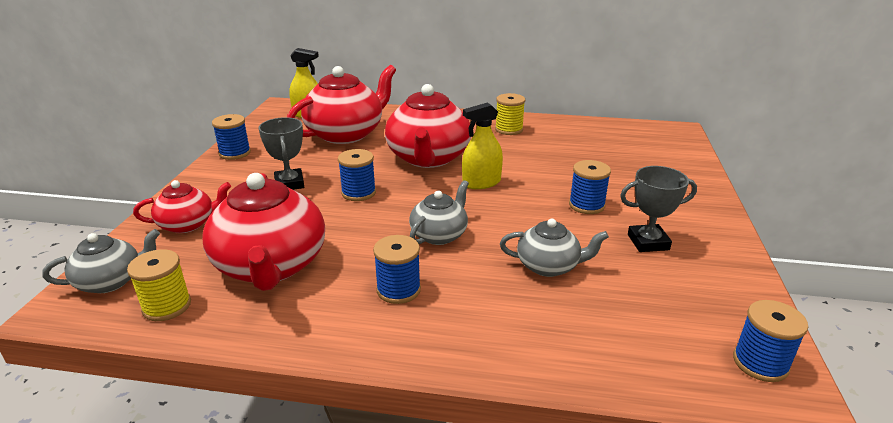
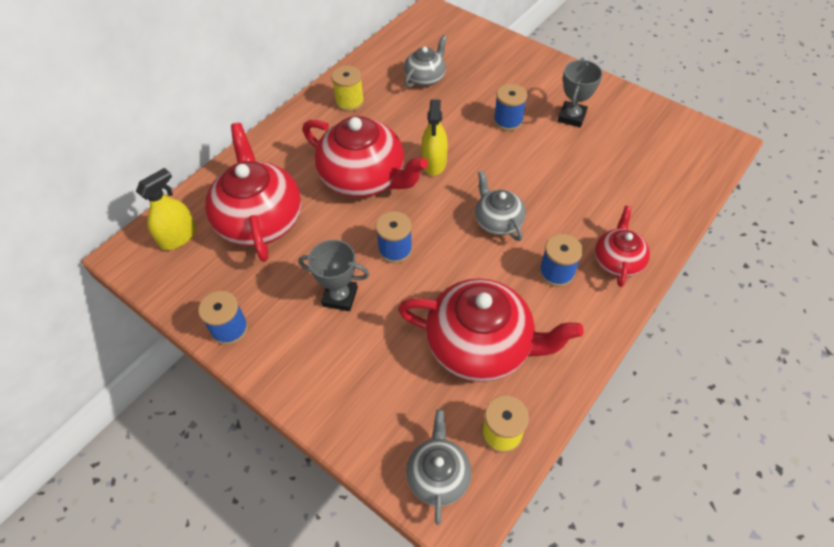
camera: 60 degrees left, 25 degrees up
red teapot [133,180,231,233] -> red teapot moved to [595,206,650,287]
grey teapot [500,218,609,277] -> grey teapot moved to [404,35,447,88]
blue spool [733,300,808,382] -> none

